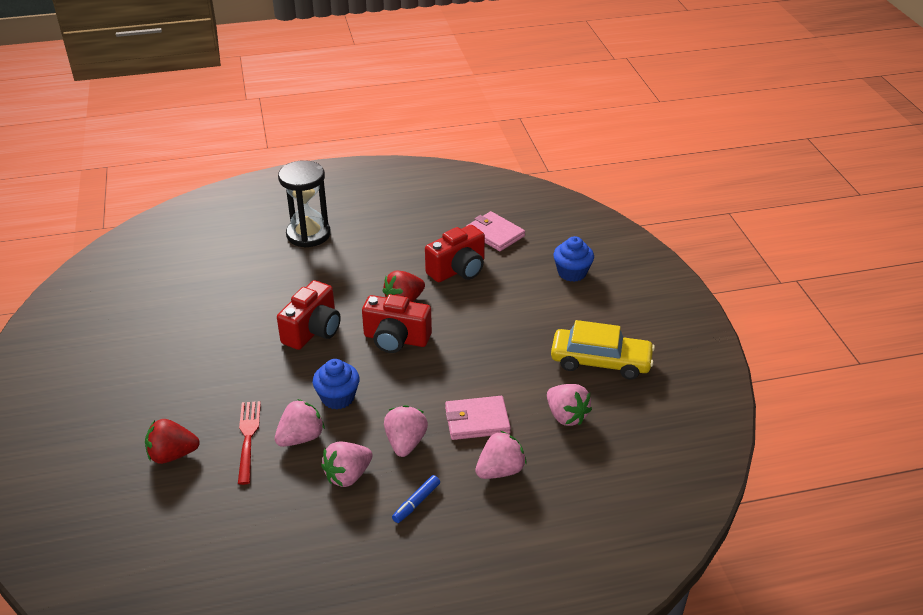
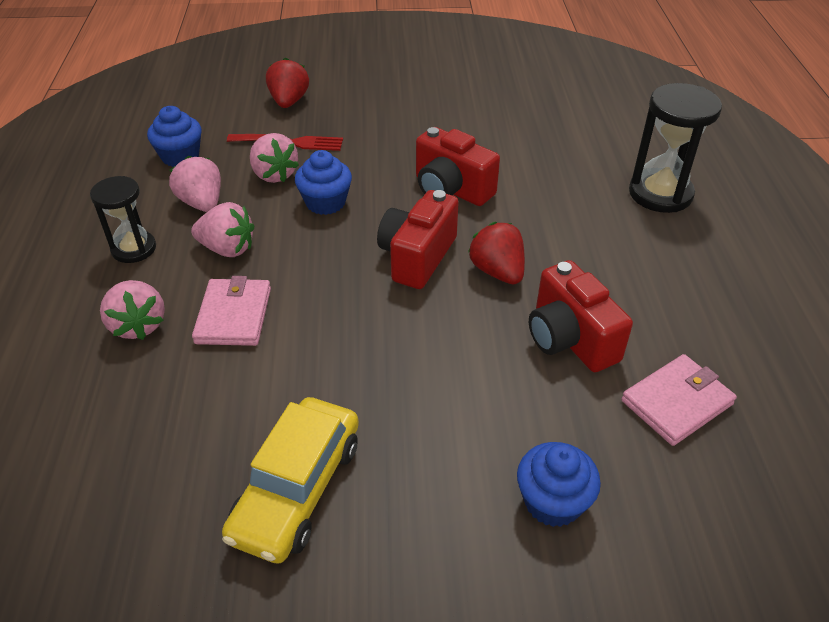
camera: 100 degrees right, 5 degrees up
blue marker [392,475,440,523] -> black hourglass [90,176,156,263]
pink strawberry [547,384,592,426] -> none
none -> blue cupcake [147,106,202,167]

